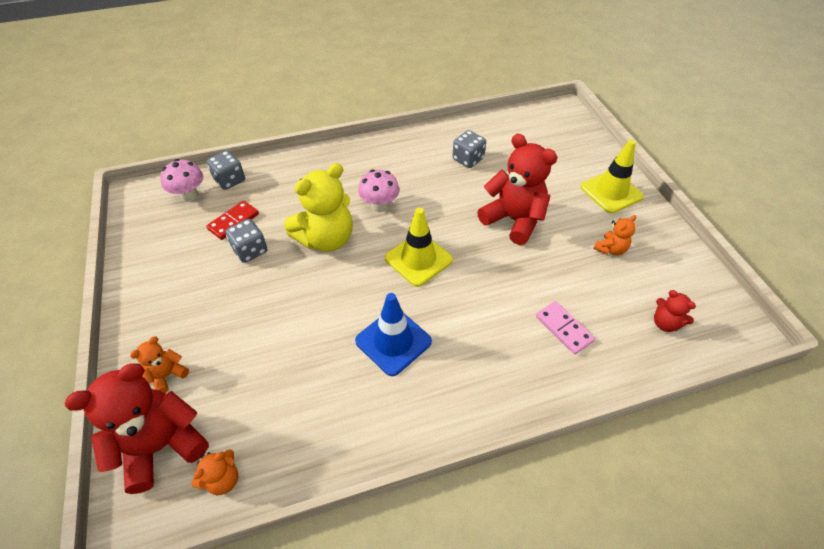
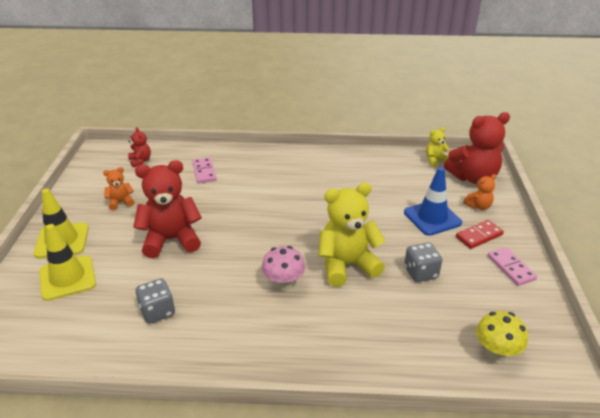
camera: 160 degrees left, 15 degrees down
pink mushroom [160,159,203,202] -> yellow mushroom [476,311,528,361]
orange teddy bear [192,449,238,495] -> yellow teddy bear [426,127,450,167]
red domino [206,201,259,240] -> red domino moved to [456,220,504,249]
grey dice [207,151,245,190] -> none
blue traffic cone [355,293,432,376] -> blue traffic cone moved to [404,167,462,236]
yellow traffic cone [385,208,453,287] -> yellow traffic cone moved to [39,224,96,301]
red teddy bear [477,134,558,245] -> red teddy bear turned 105 degrees clockwise [133,160,202,258]
none -> pink domino [487,247,537,286]

